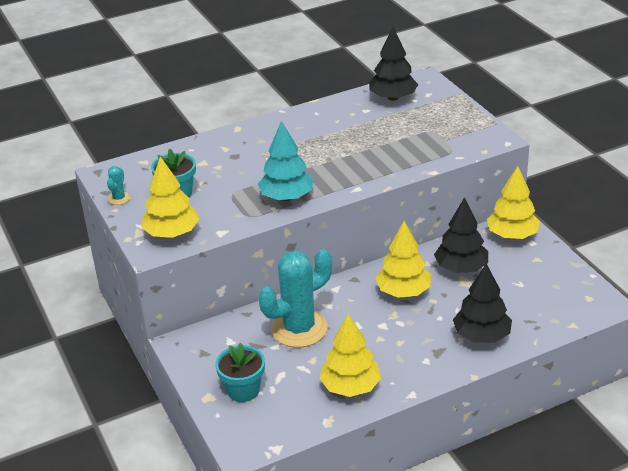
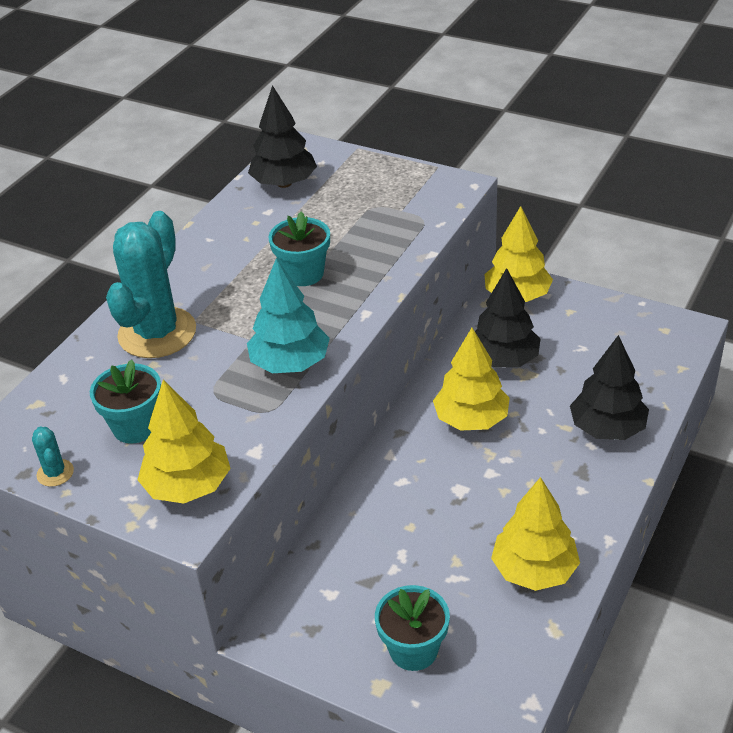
camera: 35 degrees left, 5 degrees up
turquoise cactus [258,249,332,348] -> turquoise cactus moved to [106,211,196,358]
none -> turquoise flower pot [269,212,330,286]

